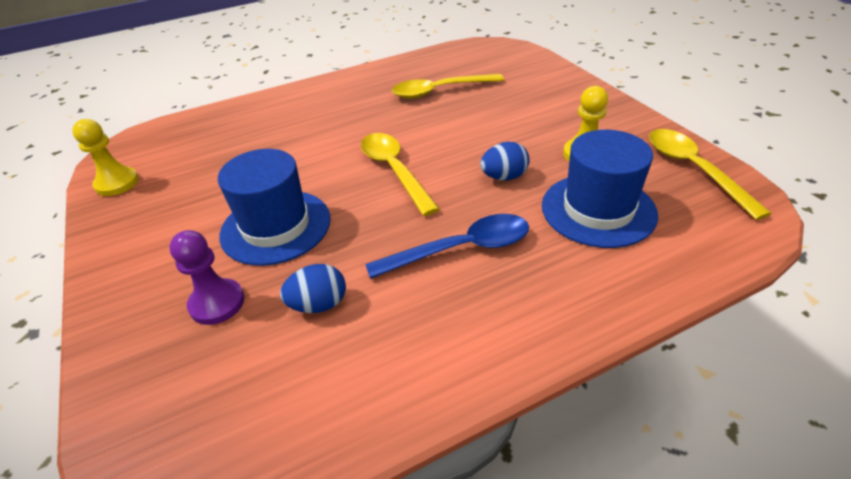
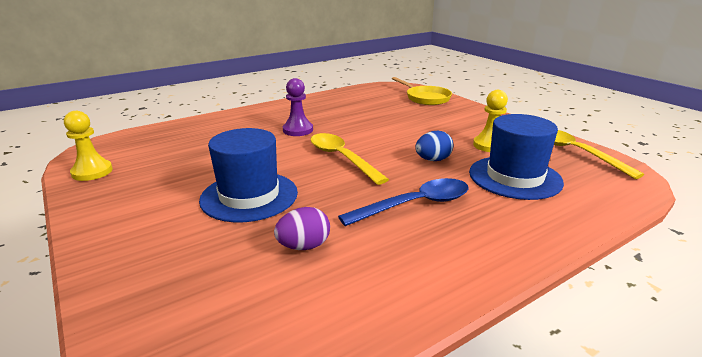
camera: 10 degrees left, 15 degrees down
purple pawn [170,230,245,325] -> purple pawn moved to [283,78,313,136]
blue egg [280,264,346,313] -> purple egg [274,207,330,250]
yellow spoon [392,74,504,99] -> none
none -> yellow pan [392,77,452,105]

